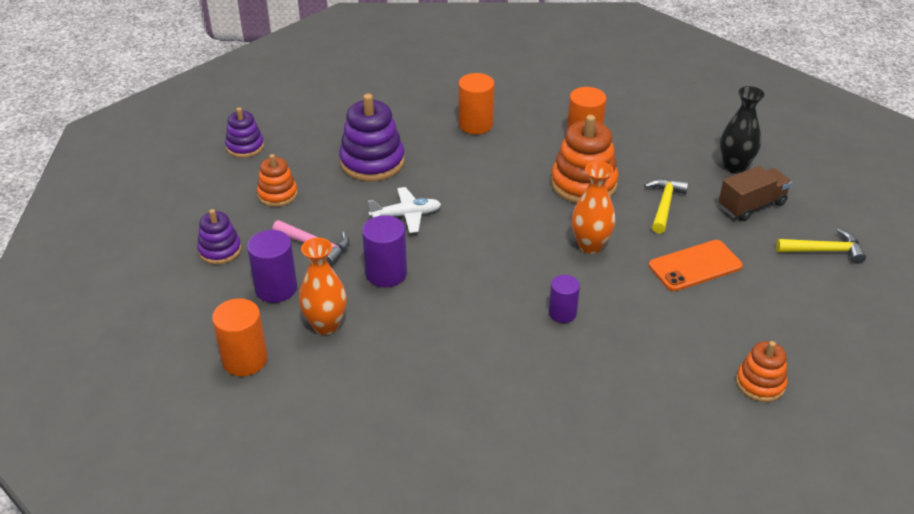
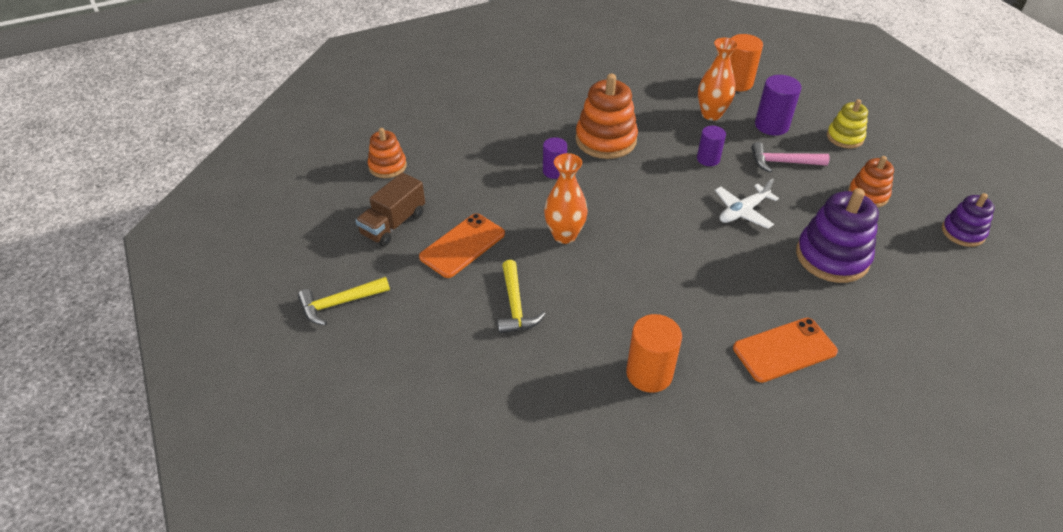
camera: 155 degrees right, 5 degrees up
purple stacking toy [197,209,241,264] -> yellow stacking toy [827,99,868,148]
purple cylinder [362,215,407,287] -> purple cylinder [697,126,726,166], size x0.65
orange cylinder [458,73,494,134] -> orange phone [733,318,838,383]
orange stacking toy [551,115,619,203] -> orange stacking toy moved to [575,74,638,159]
brown truck [719,166,792,221] -> brown truck moved to [355,172,425,246]
black vase [720,86,765,174] -> none

